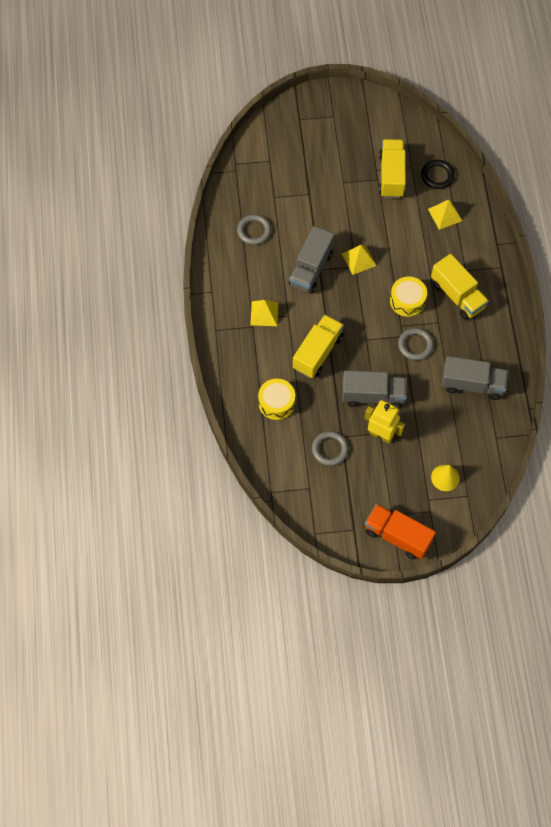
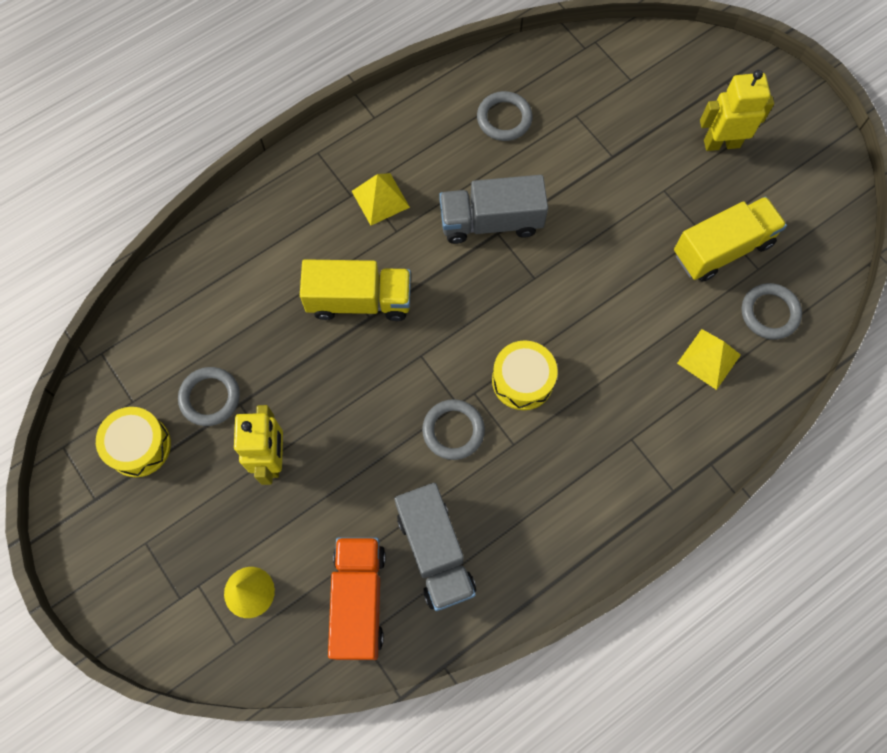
camera: 60 degrees right, 5 degrees up
yellow drum [258,379,295,420] -> yellow drum moved to [96,407,171,477]
yellow pyramid [342,245,377,275] -> none
grey truck [342,370,407,408] -> none
orange truck [365,504,436,560] -> orange truck moved to [328,537,386,660]
black ring [421,160,455,189] -> grey ring [742,283,802,339]
yellow truck [431,254,489,320] -> none
none -> yellow robot [700,70,774,151]

